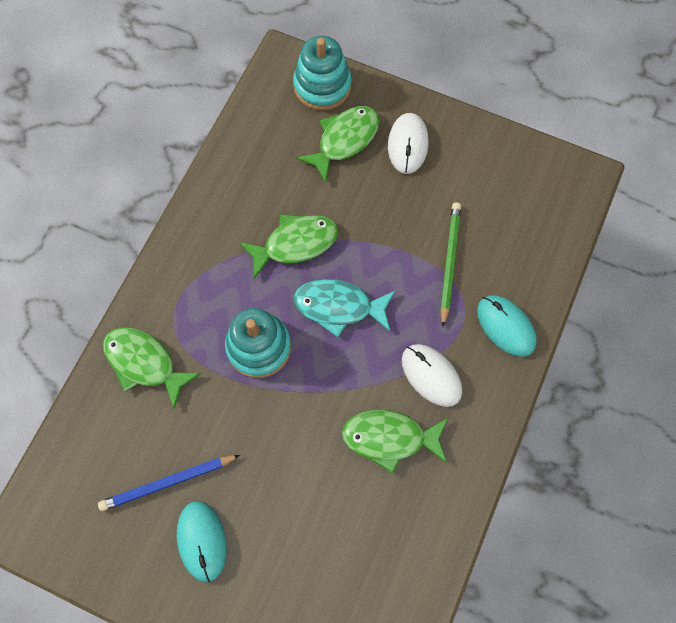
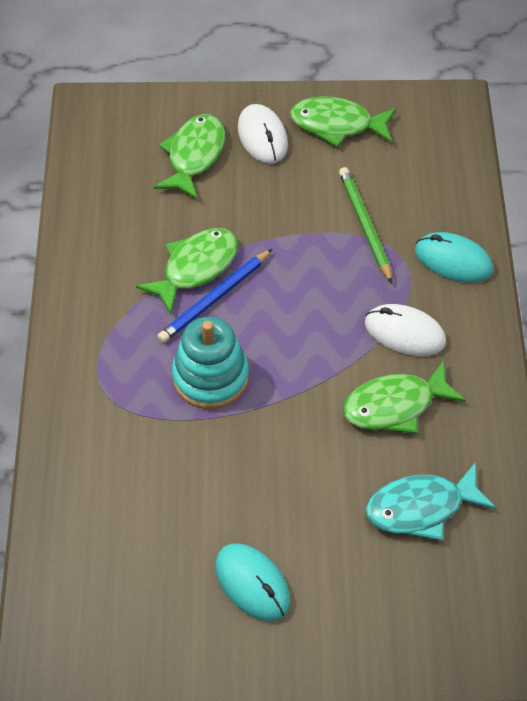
camera: 25 degrees left, 15 degrees down
blue pencil [98,455,240,511] -> blue pencil moved to [157,249,272,343]
green fish [103,327,201,409] -> green fish moved to [290,96,396,147]
turquoise stacking toy [293,36,351,111] -> none
turquoise fish [294,279,395,337] -> turquoise fish moved to [366,462,496,541]

